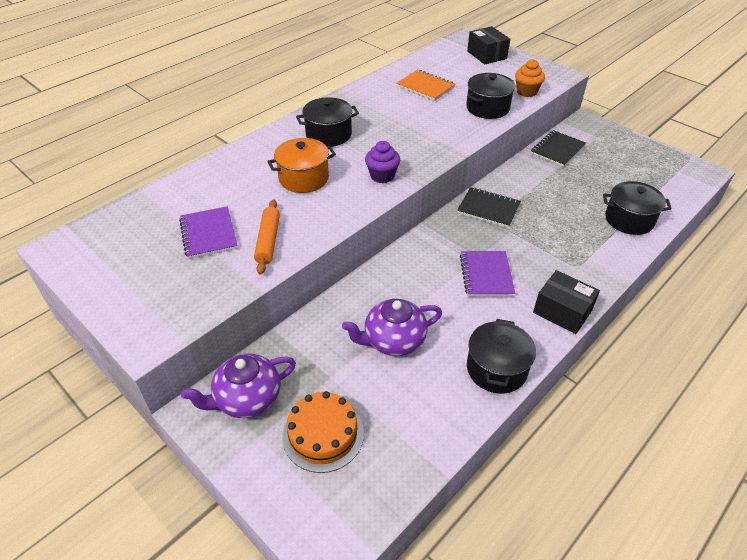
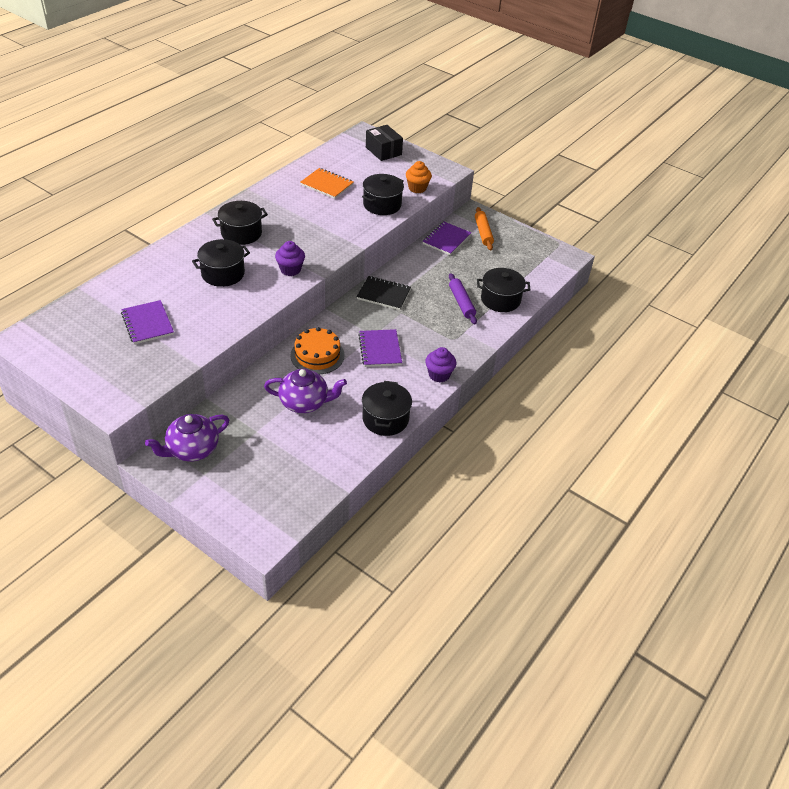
camera: 10 degrees left, 0 degrees up
orange rolling pin [254,199,280,275] -> orange rolling pin moved to [475,207,494,251]
orange pot [267,138,336,193] -> black pot [192,239,250,287]
orange cake [282,391,364,473] -> orange cake moved to [290,327,345,374]
purple teapot [342,299,442,356] -> purple teapot turned 150 degrees counterclockwise [264,369,347,413]
black notebook [531,130,586,167] -> purple notebook [422,221,471,255]
black box [533,270,600,334] -> purple cupcake [425,347,456,382]
none -> purple rolling pin [449,273,477,324]

